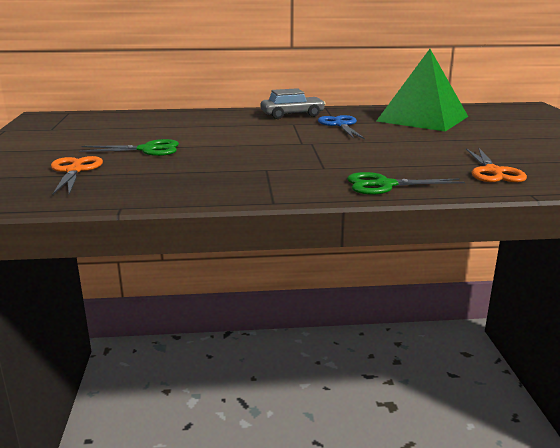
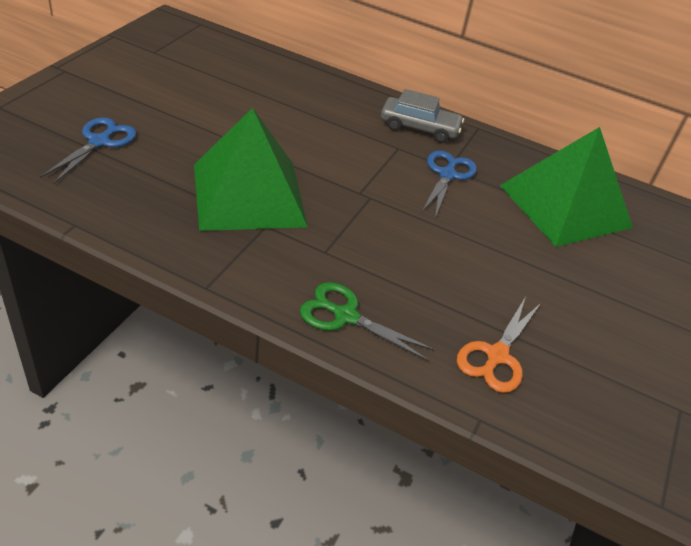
camera: 25 degrees right, 20 degrees up
orange scissors [51,156,103,195] -> blue scissors [40,117,137,184]
green scissors [79,139,179,156] -> none
none -> green pyramid [194,108,308,231]

